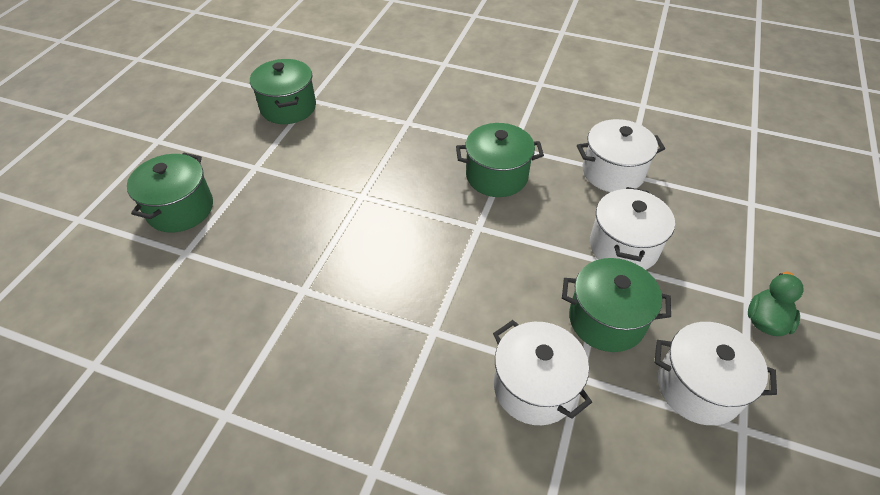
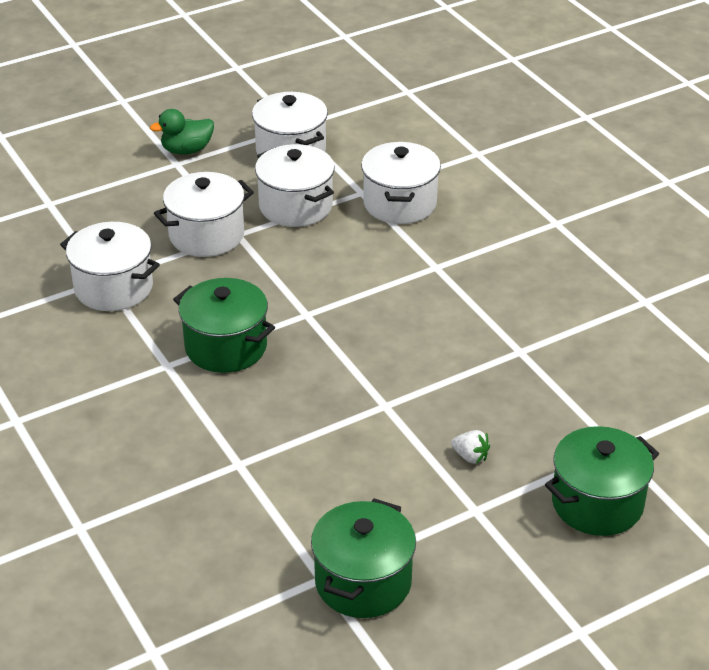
camera: 140 degrees left, 10 degrees down
green pot [562,258,671,352] -> white pot [255,144,335,227]
none -> white strawberry [451,430,490,464]

